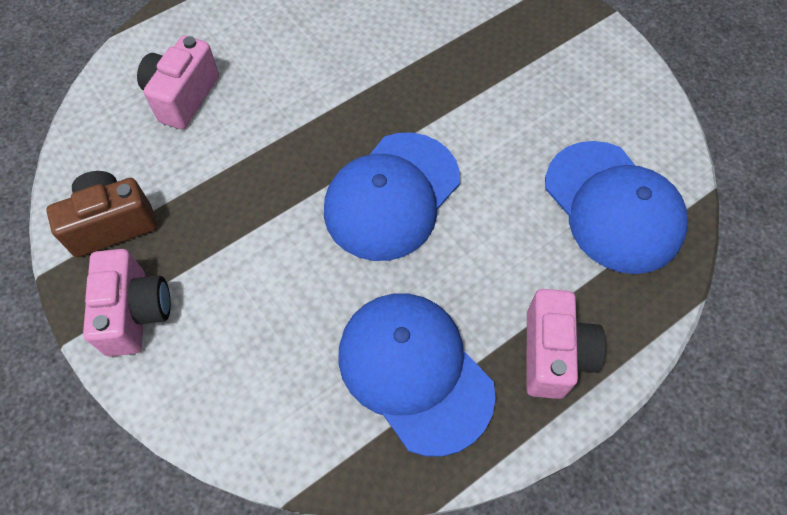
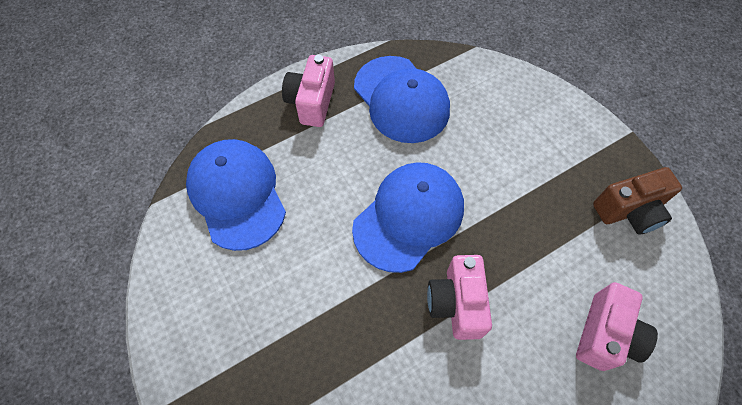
camera: 175 degrees left, 0 degrees up
pink camera [83,249,171,356] -> pink camera moved to [427,255,492,340]

